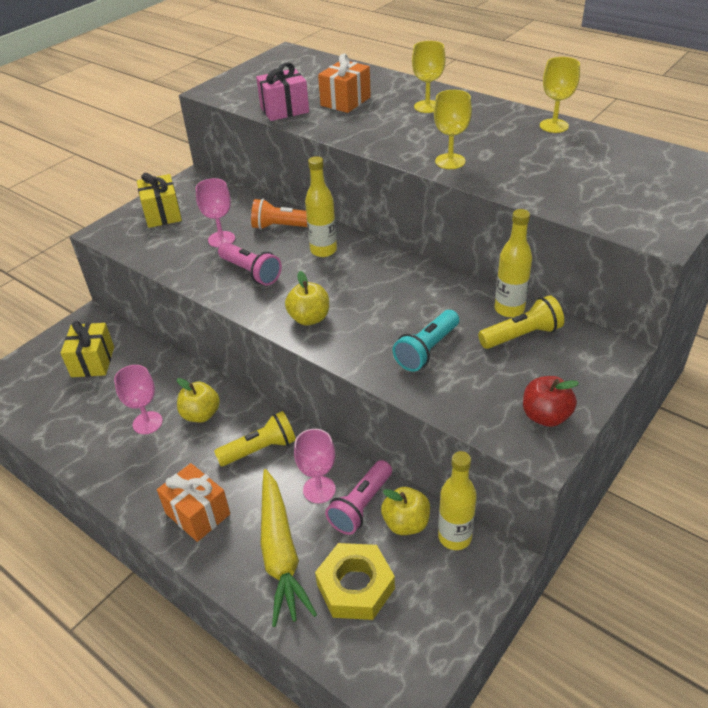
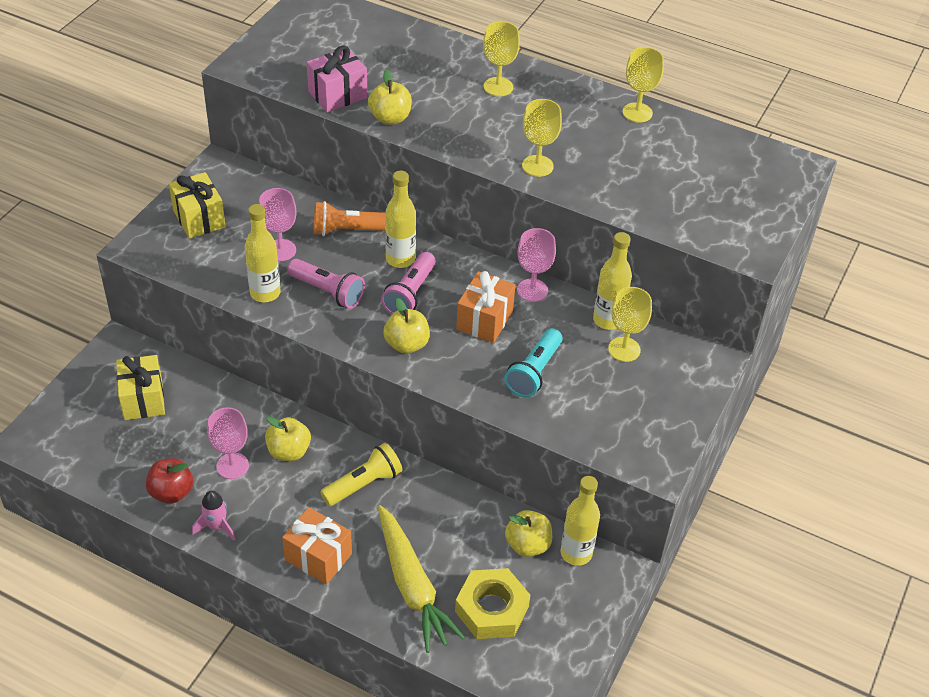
camera: 15 degrees left, 5 degrees up
pink goblet [294,429,336,503] -> pink goblet moved to [517,228,556,302]
orange gift [318,53,371,113] -> orange gift moved to [456,271,515,343]
pink flashlight [325,460,392,535] -> pink flashlight moved to [381,252,436,314]
yellow flashlight [478,295,564,349] -> yellow goblet [608,287,652,362]
red apple [523,376,579,427] -> red apple moved to [146,458,193,504]
none -> pink rocket [192,491,235,541]
none -> yellow bottle [245,204,281,302]
none -> yellow apple [368,70,412,125]

